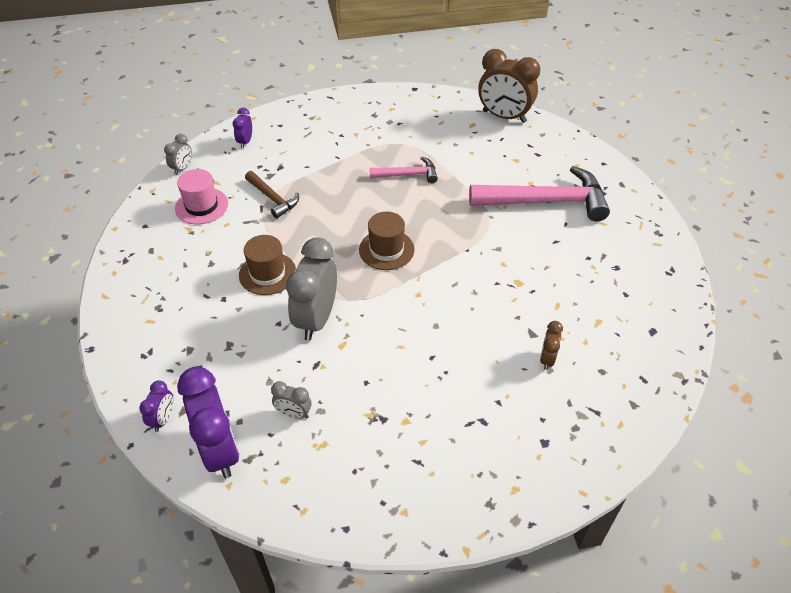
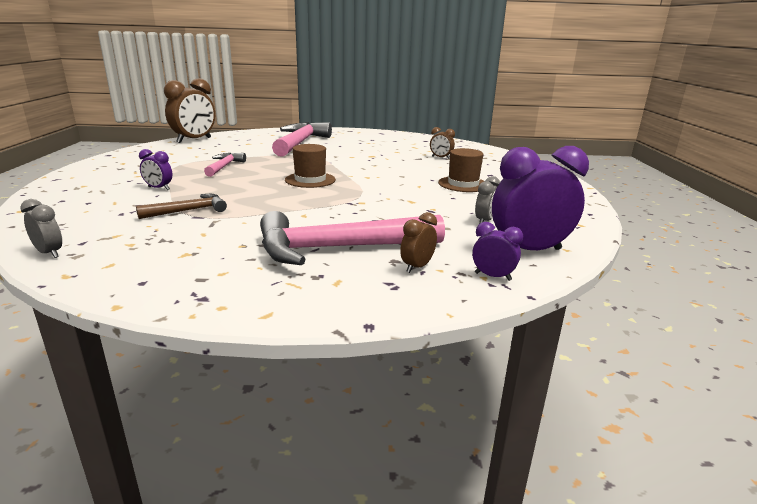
camera: 80 degrees left, 25 degrees down
pink hat [175,169,228,225] -> none
purple clock [233,108,252,148] -> purple clock moved to [139,149,173,190]
brown hat [239,235,296,295] -> brown hat moved to [438,148,484,192]
grey clock [286,237,337,341] -> none
none -> pink hammer [260,211,445,265]
none -> brown clock [400,212,437,273]

